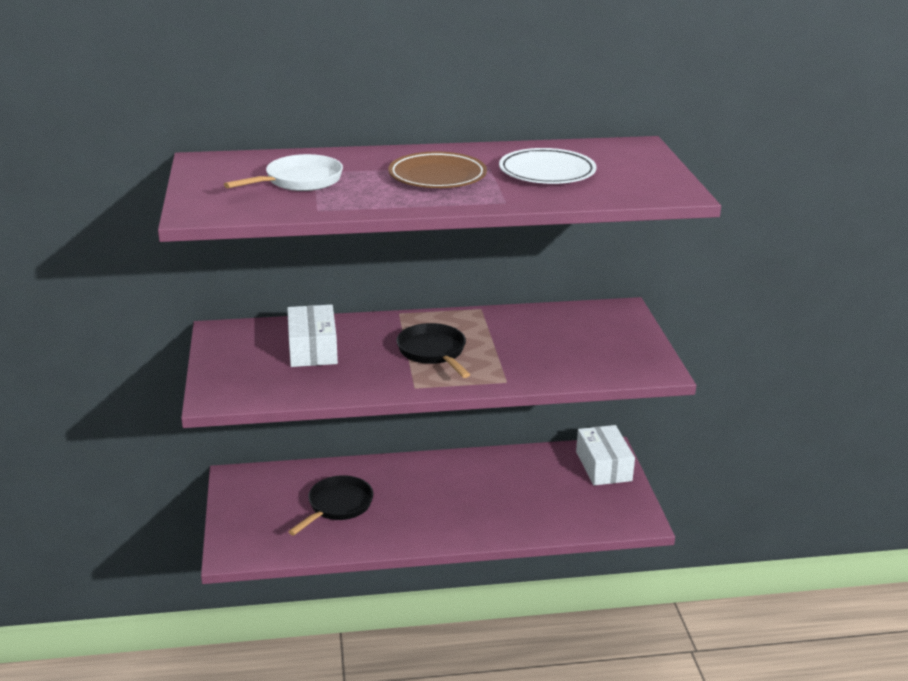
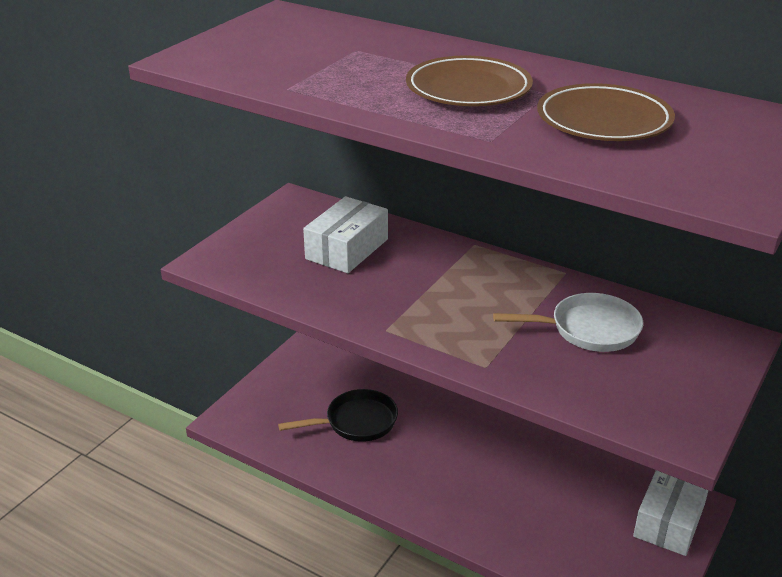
camera: 40 degrees right, 5 degrees up
white pan [224,154,343,191] -> white pan moved to [493,293,643,352]
black pan [397,323,471,378] -> none
white plate [499,148,597,184] -> brown plate [537,83,675,141]

